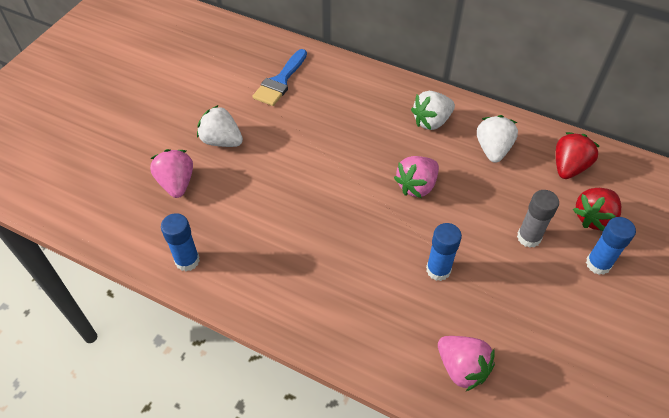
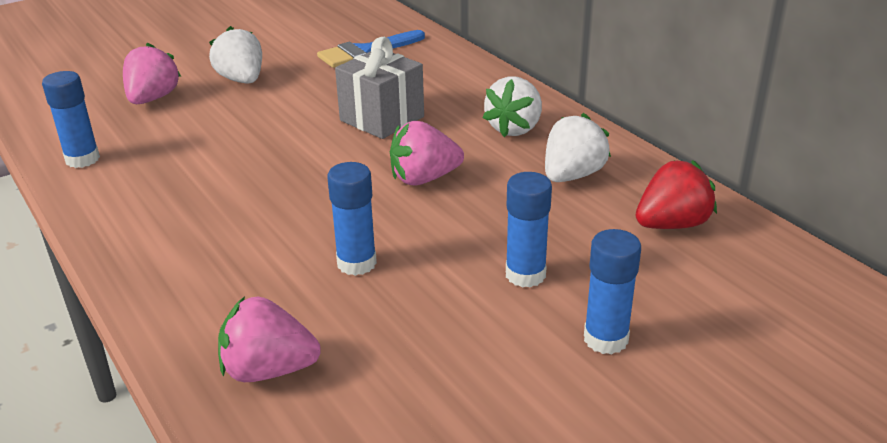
camera: 30 degrees right, 20 degrees down
white strawberry [411,91,455,130] -> white strawberry turned 60 degrees counterclockwise [483,76,542,137]
pink strawberry [438,336,495,391] -> pink strawberry turned 105 degrees clockwise [218,296,321,382]
grey glue stick [517,190,559,248] -> blue glue stick [506,172,552,288]
red strawberry [573,188,621,231] -> none
none -> grey gift [335,37,424,139]

